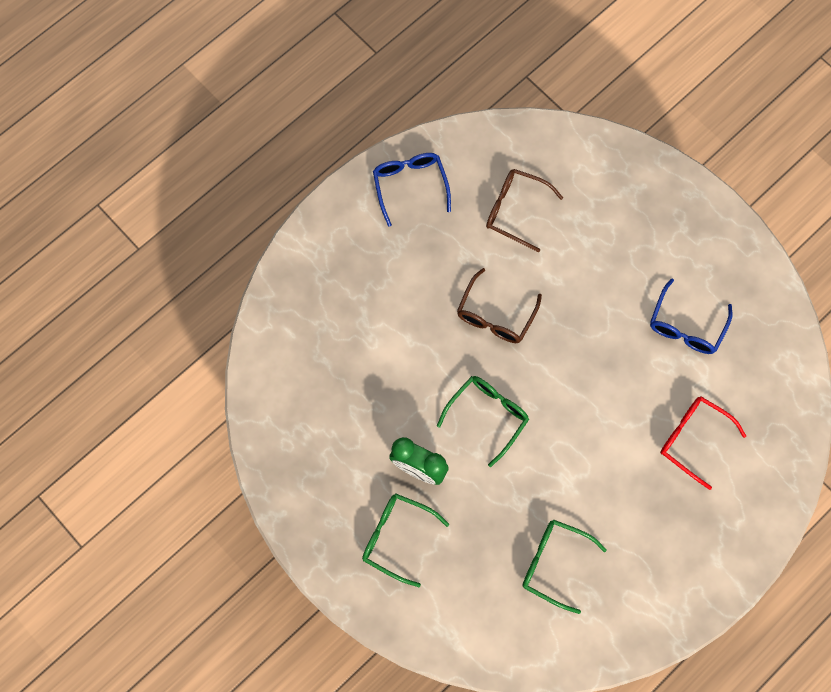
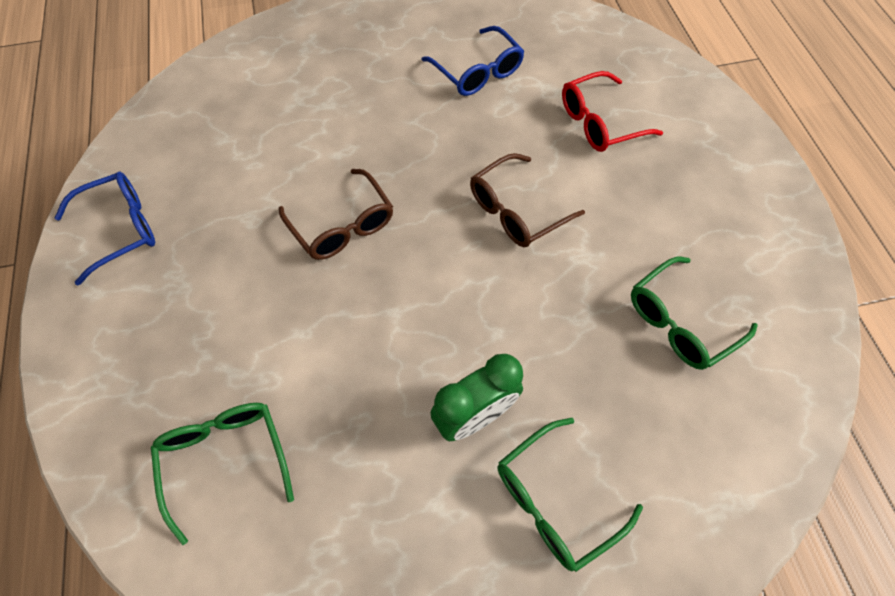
camera: 60 degrees left, 10 degrees down
blue glasses [373,153,451,227] -> blue glasses turned 135 degrees clockwise [54,172,155,285]
green glasses [437,376,529,467] -> green glasses moved to [151,403,294,545]
brown glasses [486,169,563,252] -> brown glasses moved to [470,153,585,247]

